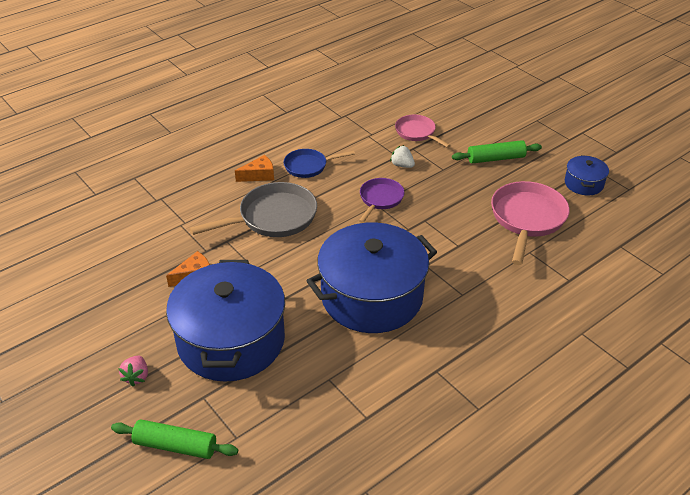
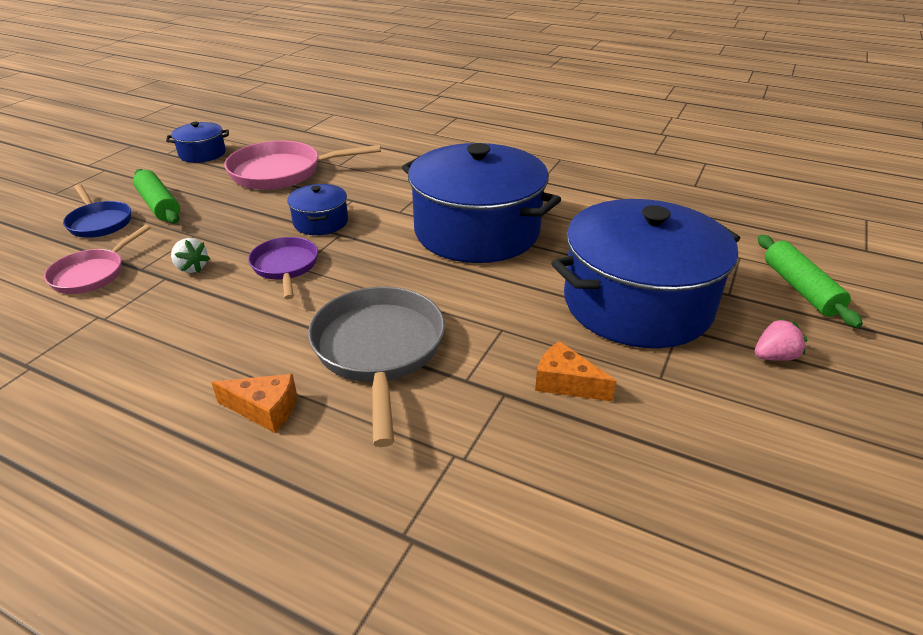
camera: 115 degrees left, 5 degrees down
grey pan [190,182,317,237] -> grey pan turned 45 degrees clockwise [308,287,445,447]
orange cheese [235,155,274,182] -> orange cheese turned 150 degrees clockwise [211,374,297,433]
blue pan [284,149,355,178] -> blue pan moved to [63,184,131,238]
purple pan [359,178,404,223] -> purple pan turned 75 degrees clockwise [248,237,318,299]
white strawberry [390,145,415,168] -> white strawberry turned 60 degrees counterclockwise [171,238,210,273]
none -> blue pot [287,184,348,235]

